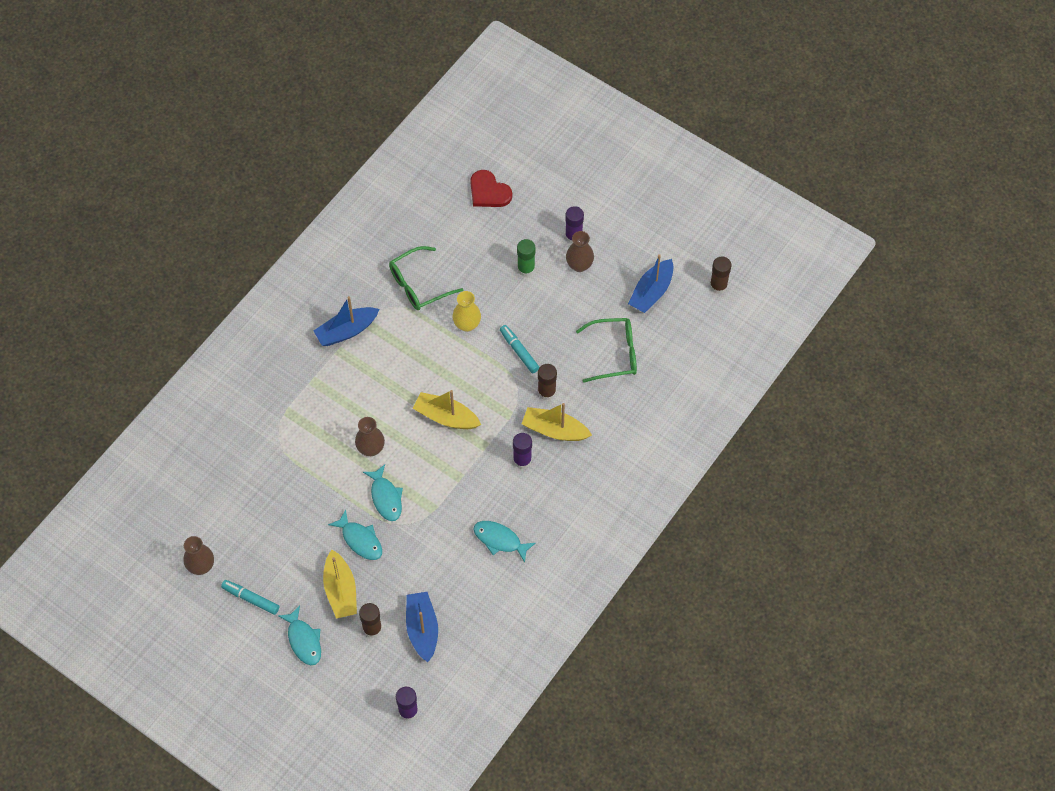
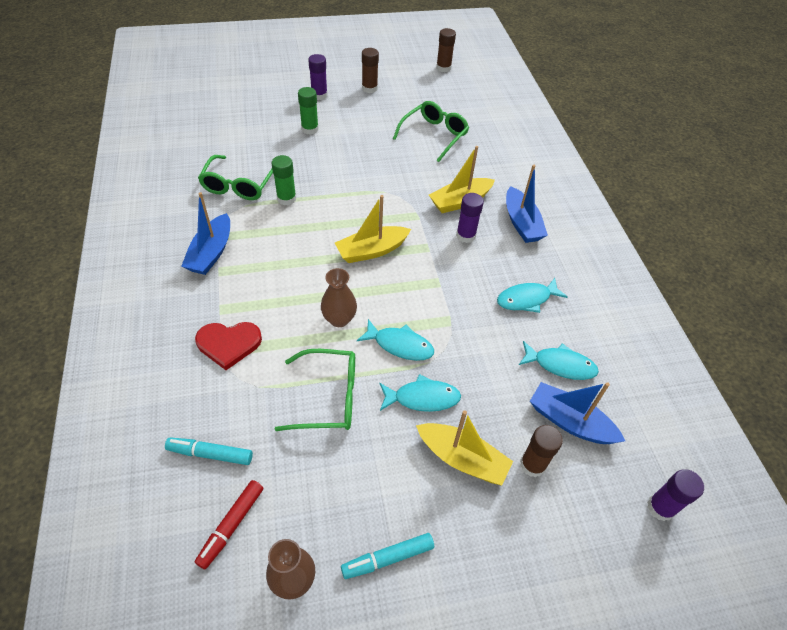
camera: 50 degrees left, 10 degrees down
turquoise fish [278,605,321,665] -> turquoise fish moved to [519,341,599,380]
yellow vase [452,291,481,332] -> none
red heart [470,170,512,207] -> red heart moved to [195,322,262,370]
turquoise marker [500,325,539,373] -> turquoise marker moved to [165,437,253,465]
brown glue stick [538,364,557,401] -> brown glue stick moved to [362,48,379,93]
brown vase [566,231,594,272] -> none
blue boat [628,254,674,313] -> blue boat moved to [506,165,548,243]
none -> red marker [195,480,263,569]
none -> green glue stick [272,155,296,205]
none -> green glasses [275,349,355,431]

